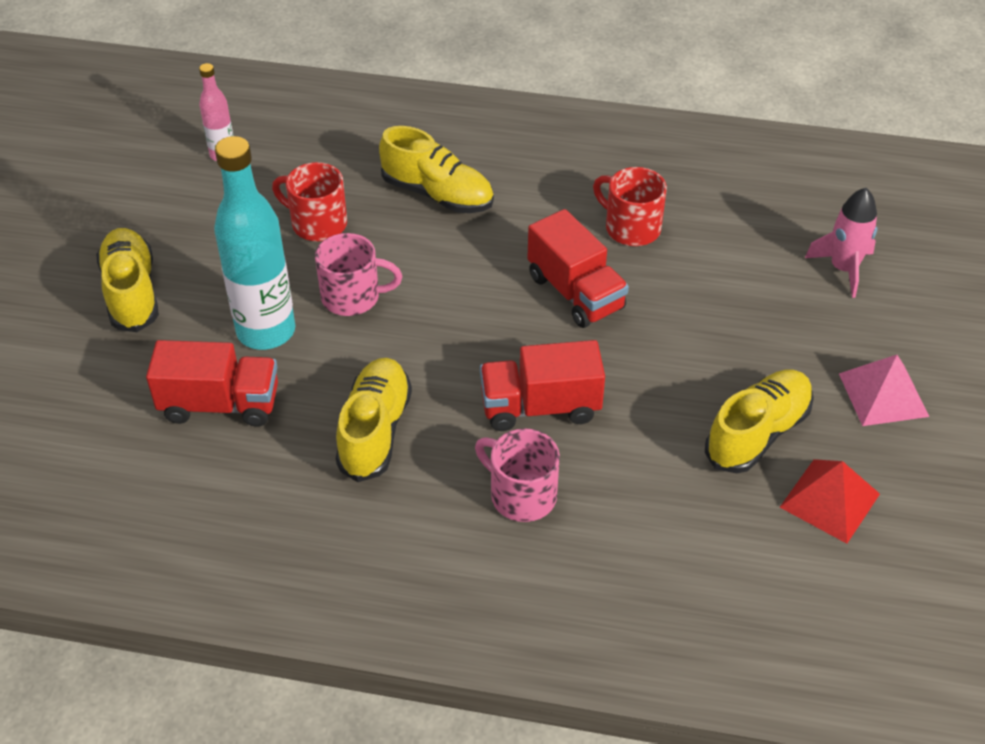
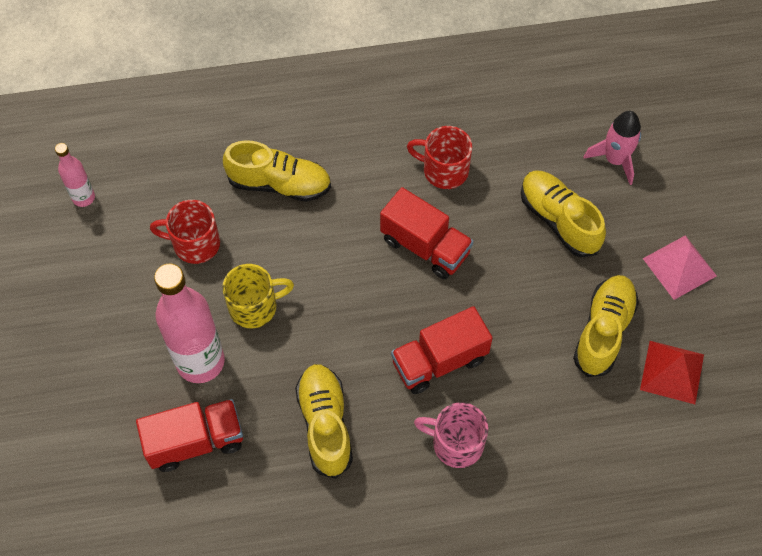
camera: 20 degrees left, 15 degrees up
yellow shoe [97,228,159,332] -> yellow shoe moved to [521,170,606,257]
turquoise bottle [214,136,295,350] -> pink bottle [154,263,225,383]
pink mug [315,233,402,316] -> yellow mug [222,264,294,328]

